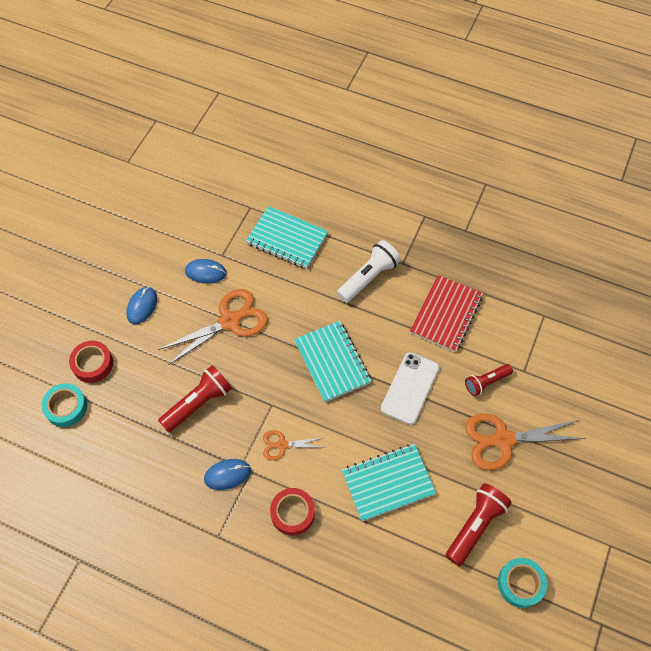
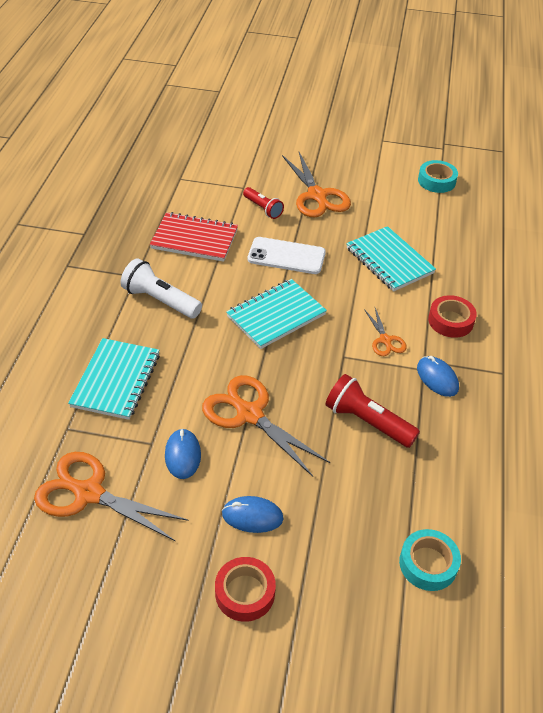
camera: 105 degrees left, 15 degrees down
red tape [69,341,113,383] -> red tape moved to [215,557,276,622]
red flashlight [446,483,512,566] -> none
none -> orange scissors [34,452,189,542]

